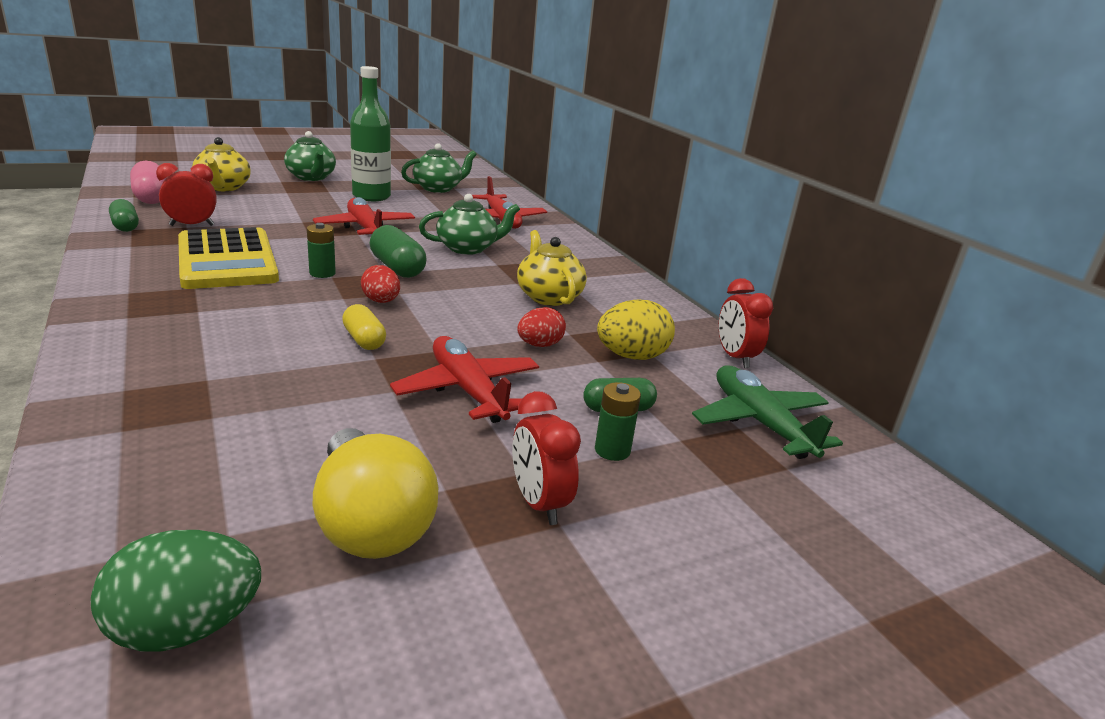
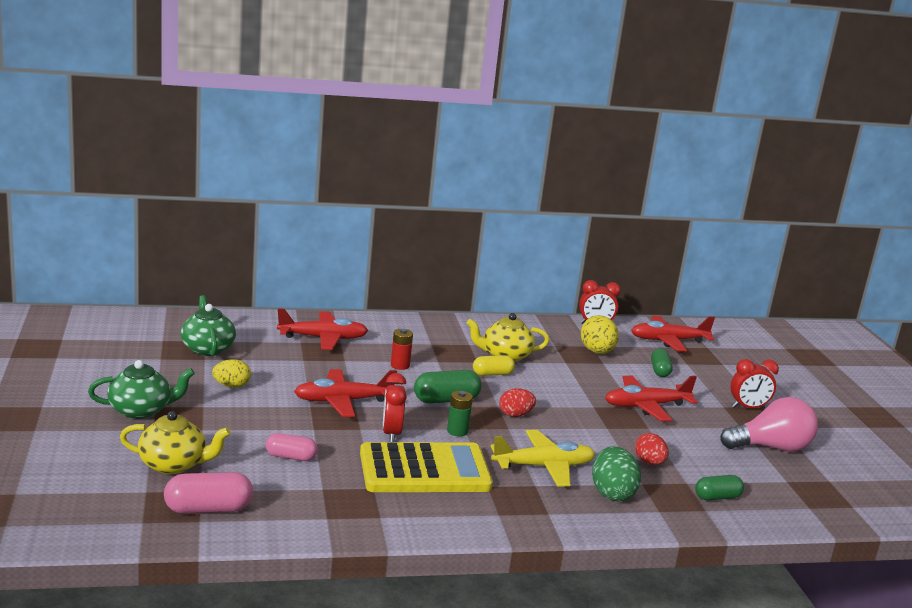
camera: 75 degrees left, 5 degrees down
green egg [91,530,261,652] -> green egg moved to [592,446,641,501]
green capsule [109,199,139,232] -> green capsule moved to [695,475,744,500]
red clock [156,163,217,226] -> red clock moved to [383,373,407,442]
yellow light bulb [313,428,438,559] -> pink light bulb [720,397,818,451]
yellow capsule [342,304,386,350] -> yellow capsule moved to [473,355,515,376]
green bottle [350,66,391,201] -> yellow egg [212,359,251,388]
green teapot [419,194,520,255] -> red battery [391,329,413,370]
red egg [517,307,566,347] -> red egg moved to [635,433,669,465]
green battery [595,382,641,461] -> none
green plane [692,365,843,459] -> red plane [631,316,715,351]
none -> pink capsule [266,433,318,461]
none -> yellow plane [490,430,595,487]

